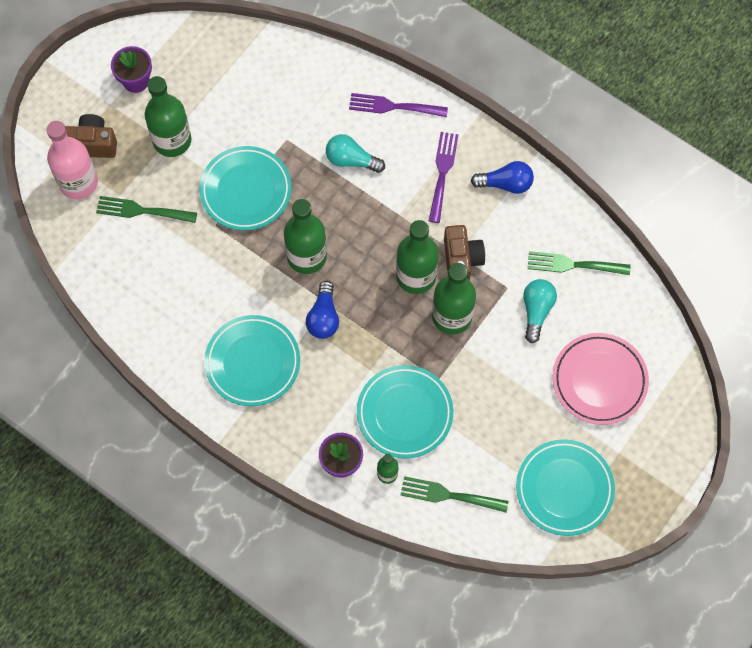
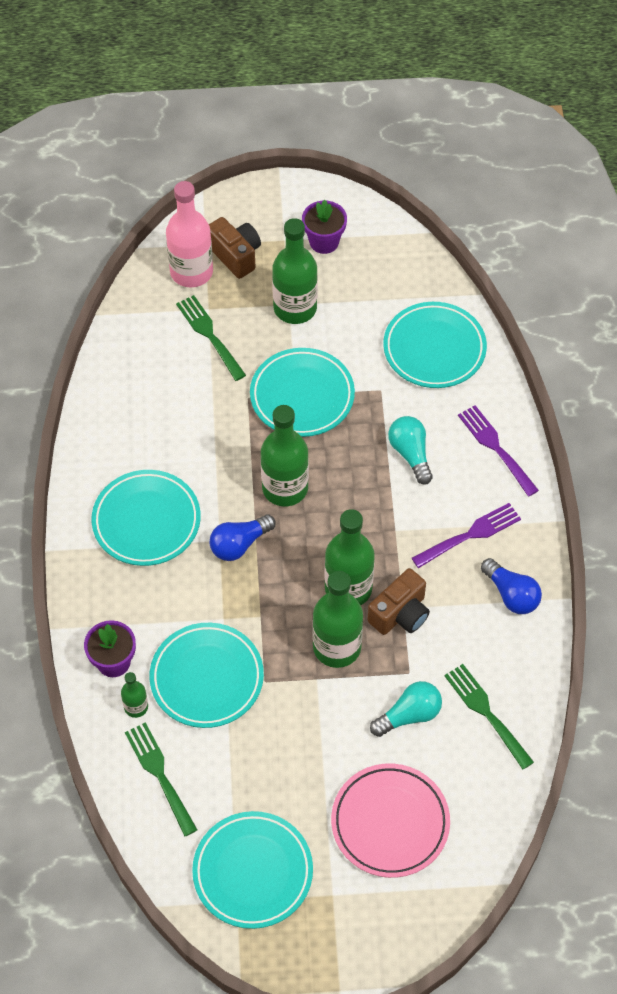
camera: 50 degrees right, 10 degrees down
none -> turquoise plate [383,302,487,388]

